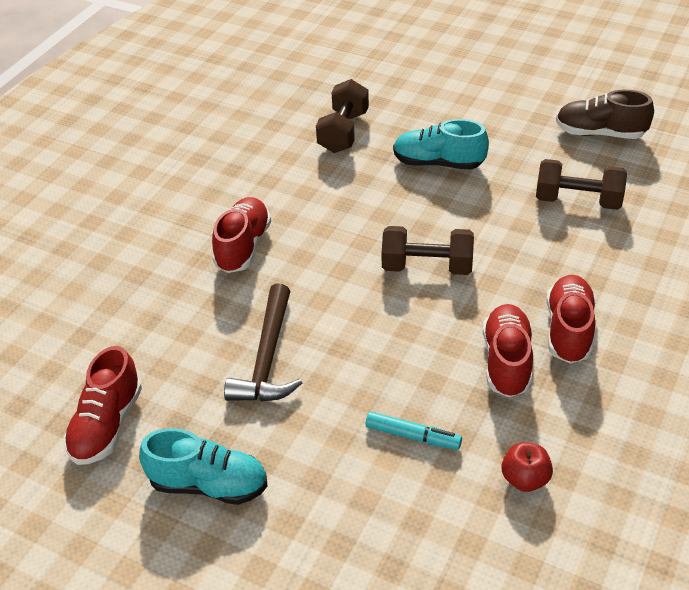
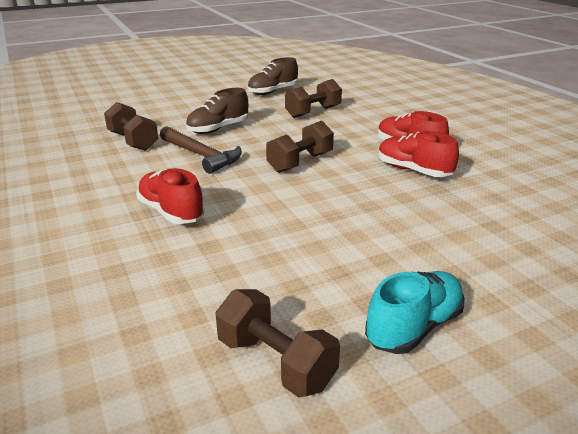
camera: 55 degrees left, 15 degrees down
red shoe [64,346,142,465] -> brown dumbbell [215,289,340,397]
brown hammer [224,283,302,402] -> brown hammer moved to [160,126,242,174]
turquoise marker [366,412,462,450] -> none
turquoise shoe [393,119,489,170] -> brown shoe [186,88,248,134]
red apple [502,442,553,492] -> none

